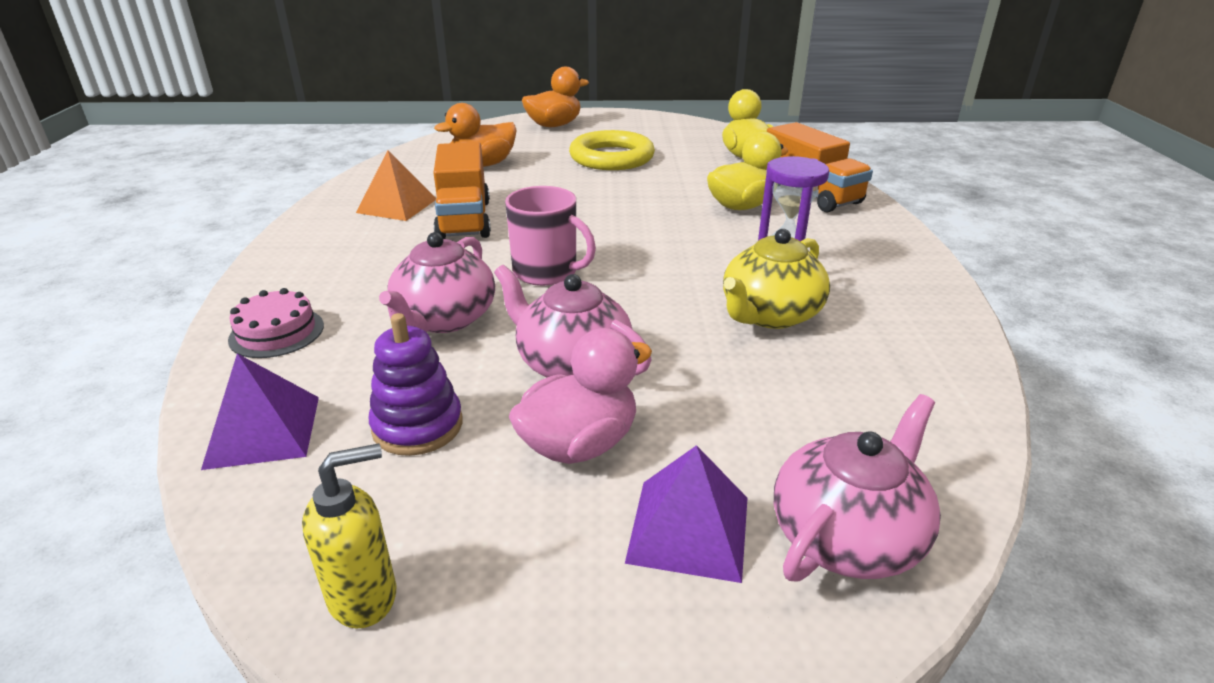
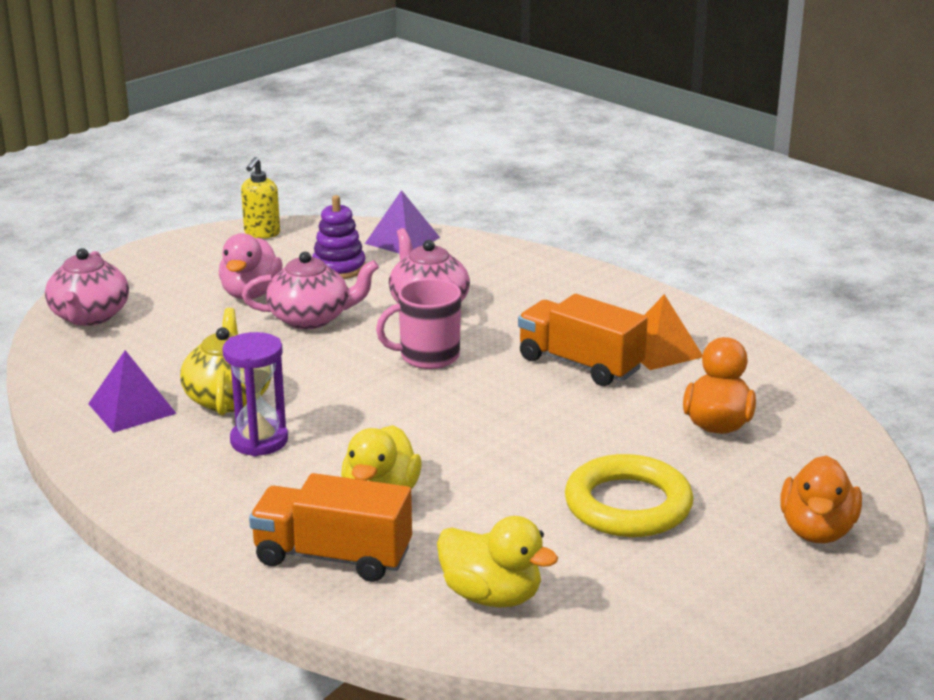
camera: 135 degrees right, 5 degrees down
pink cake [228,288,324,358] -> none
purple pyramid [625,445,747,583] -> purple pyramid moved to [88,350,177,433]

